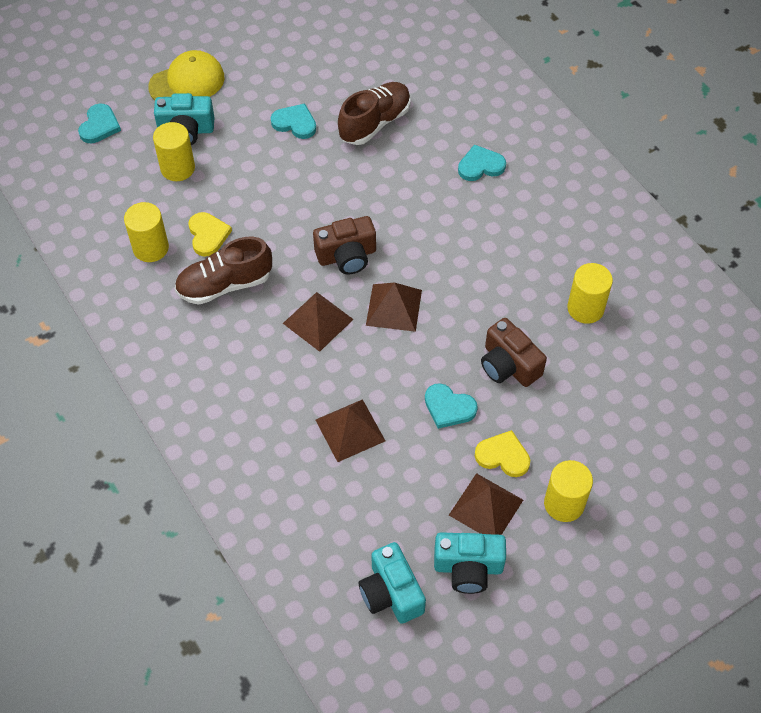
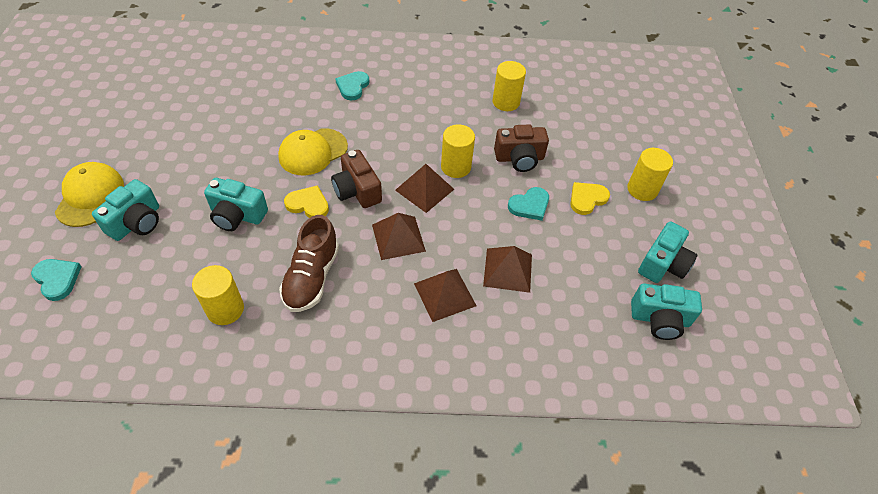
camera: 60 degrees left, 5 degrees down
yellow cylinder [153,122,195,181] -> yellow cylinder moved to [441,124,475,178]
yellow heart [188,212,232,256] -> yellow heart moved to [284,185,329,218]
turquoise heart [271,103,316,139] -> none
brown camera [313,216,376,274] -> brown camera turned 135 degrees clockwise [331,150,382,208]
brown shoe [338,82,411,145] -> none
brown pyramid [449,473,523,535] -> brown pyramid moved to [414,269,477,322]
none -> turquoise camera [204,178,268,231]
none -> yellow cap [278,128,348,175]

